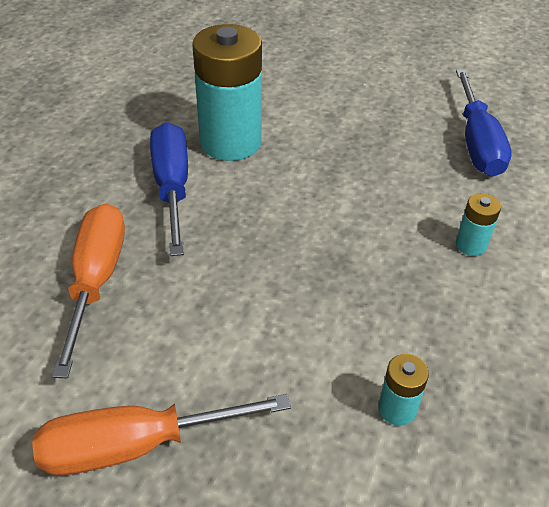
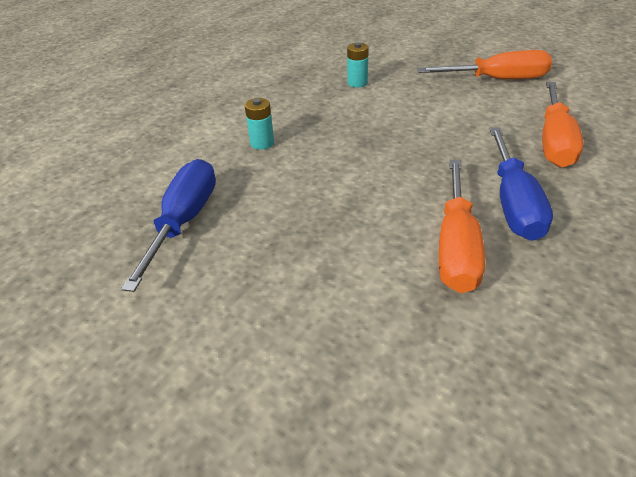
camera: 165 degrees left, 5 degrees down
turquoise battery [192,24,262,161] -> orange screwdriver [439,160,485,293]

